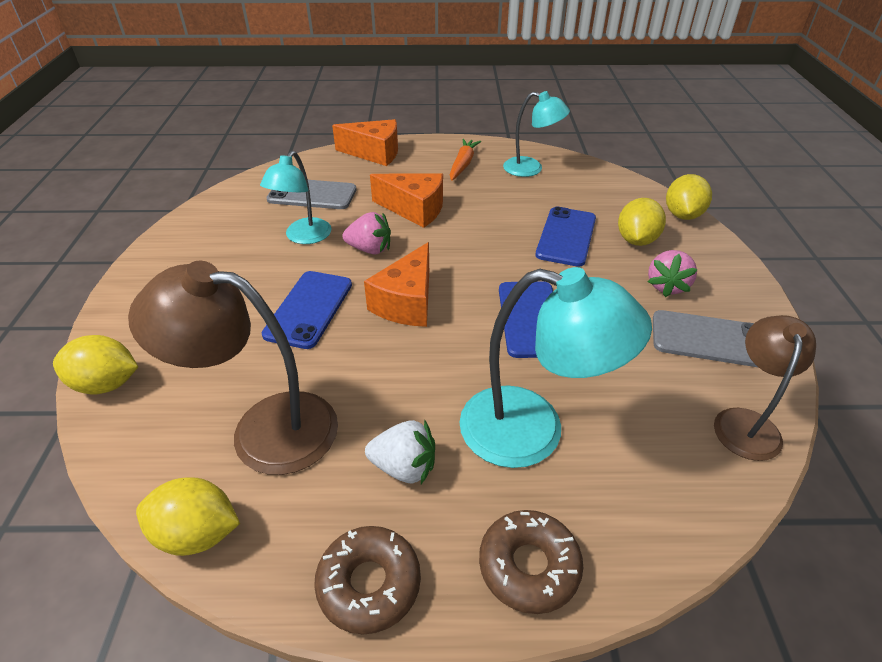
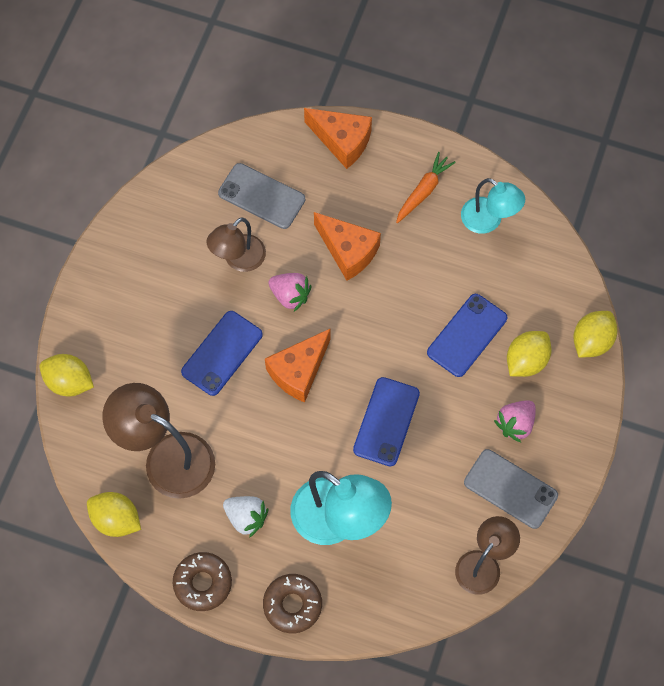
camera: 20 degrees right, 25 degrees up
turquoise lamp [260,151,332,244] -> brown lamp [206,218,266,272]

